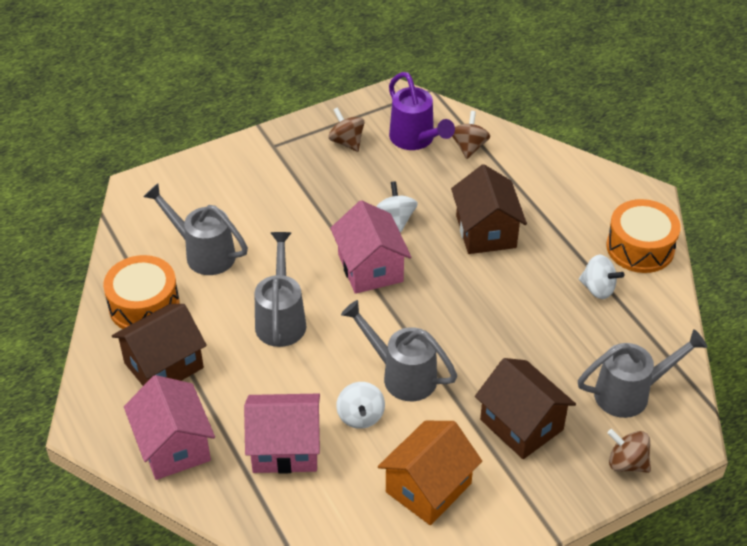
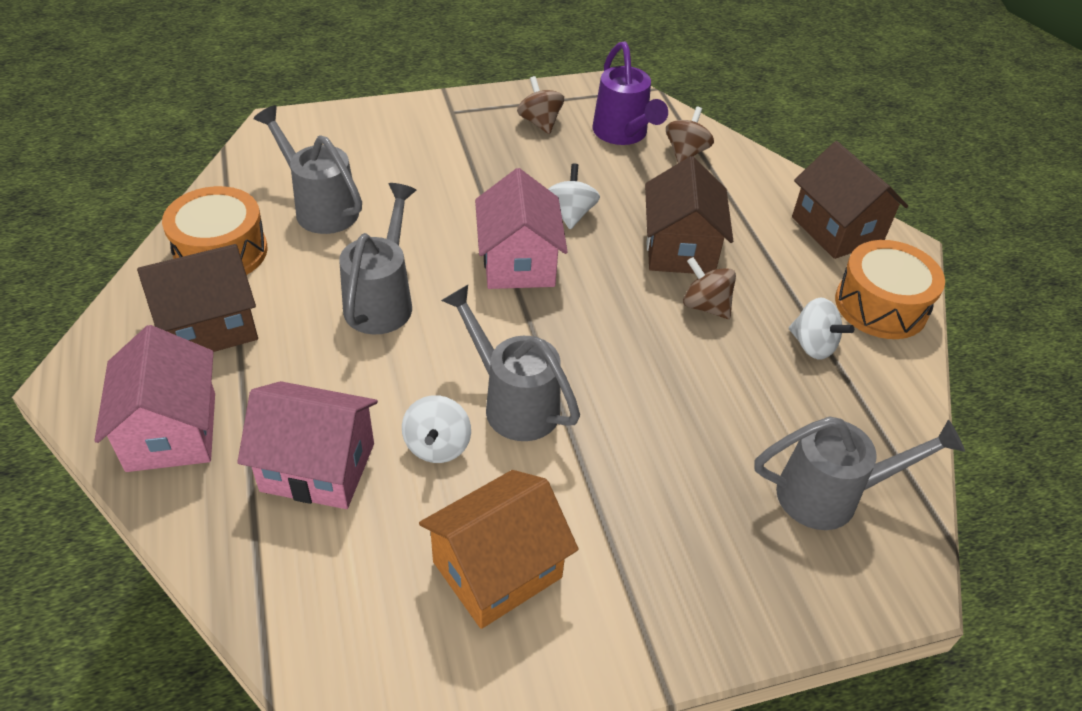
camera: 10 degrees right, 0 degrees up
brown house [475,358,576,459] -> brown house moved to [792,141,908,259]
brown spinning top [608,429,651,473] -> brown spinning top moved to [683,257,736,319]

